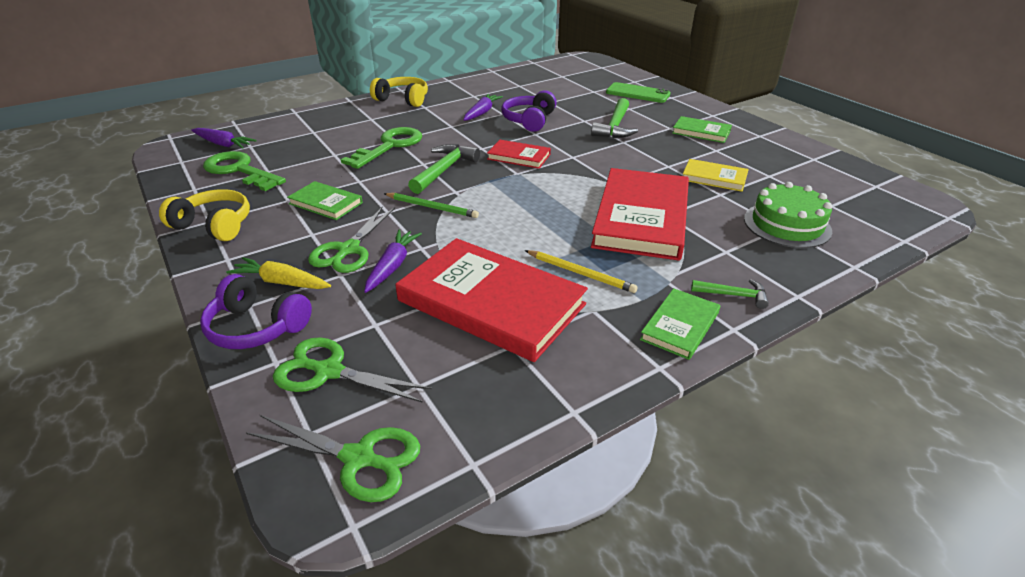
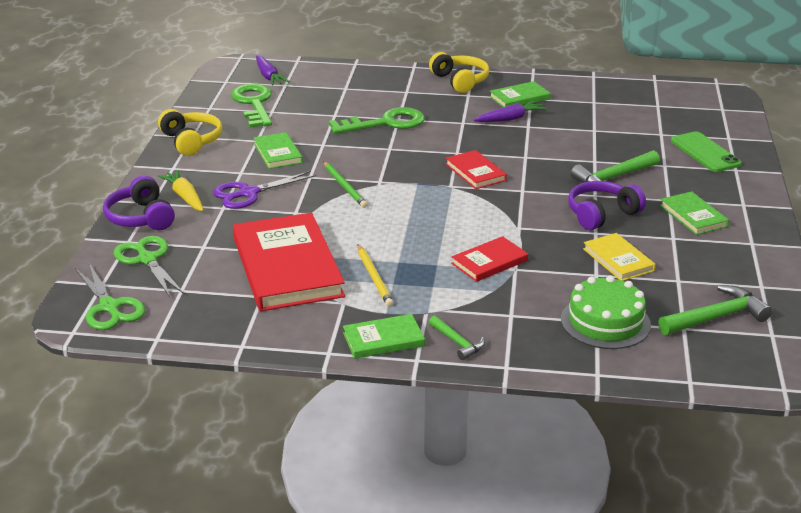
camera: 40 degrees right, 5 degrees down
green scissors [308,206,395,273] -> purple scissors [213,171,316,209]
purple carrot [364,229,422,293] -> none
green hammer [408,144,480,194] -> green hammer moved to [658,285,772,335]
purple headphones [501,90,557,132] -> purple headphones moved to [568,181,646,230]
red book [591,168,689,261] -> red book [451,236,528,282], size x0.49
none -> green book [489,81,551,107]

